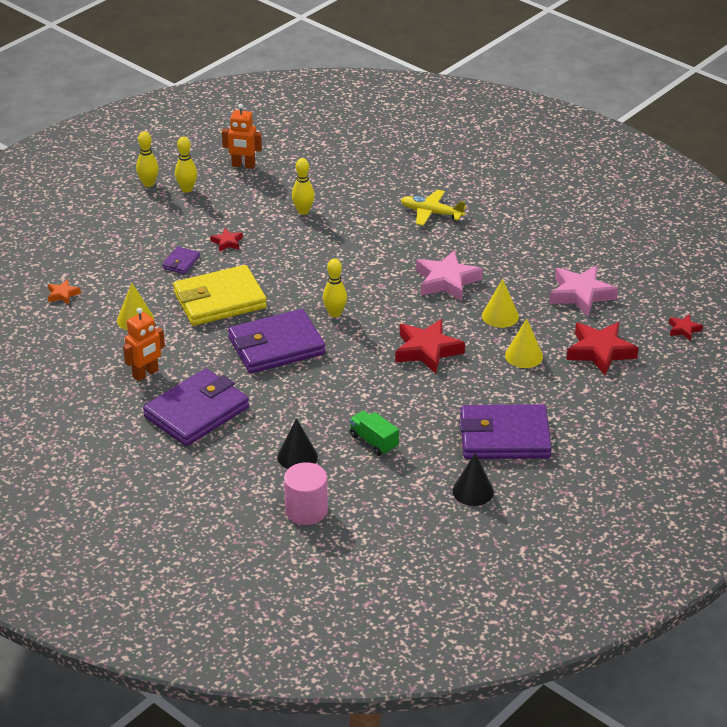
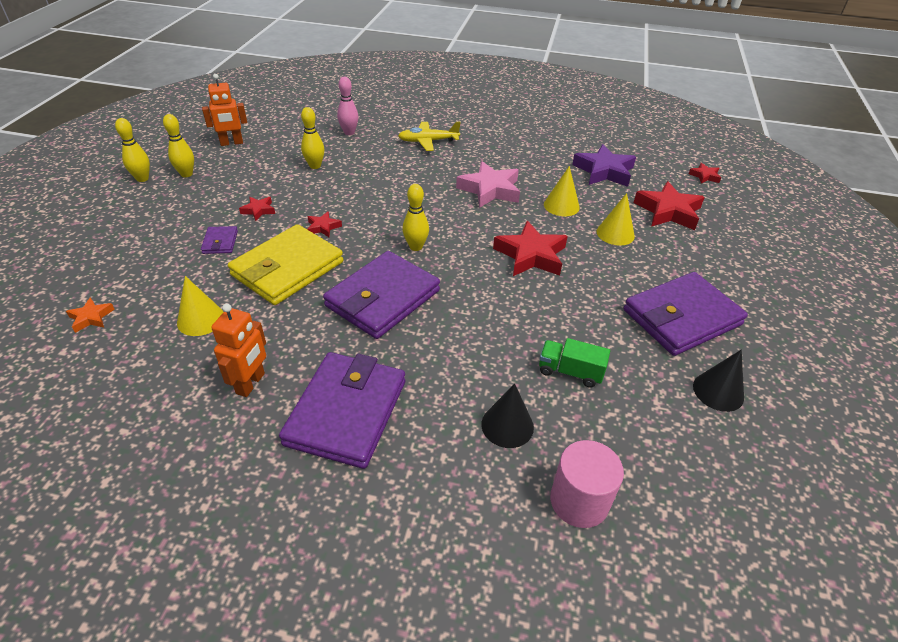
camera: 30 degrees left, 5 degrees up
pink star [549,266,618,316] -> purple star [572,144,636,187]
none -> red star [307,211,342,237]
none -> pink bowling pin [337,77,359,135]

